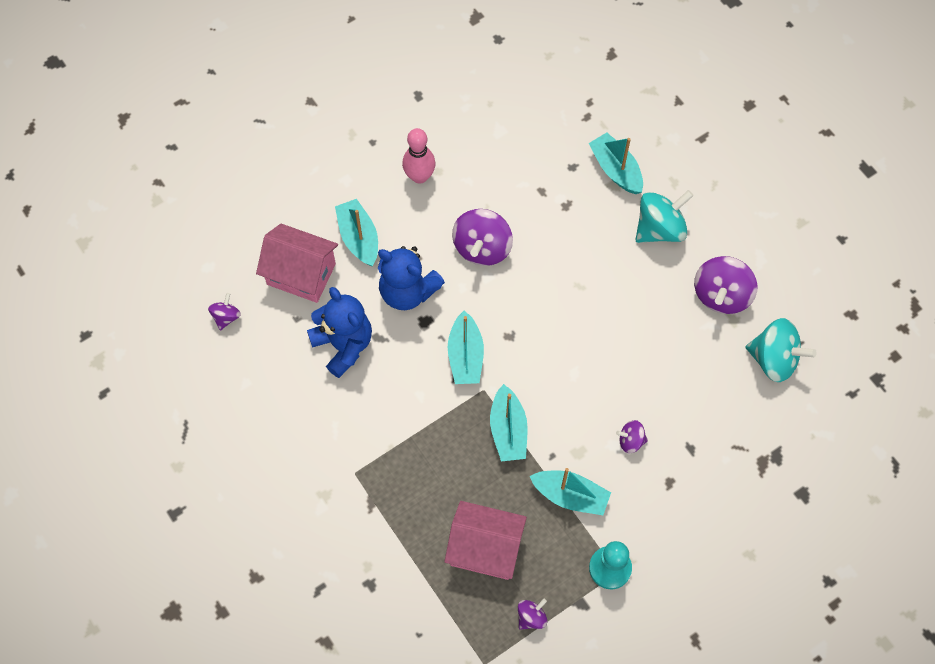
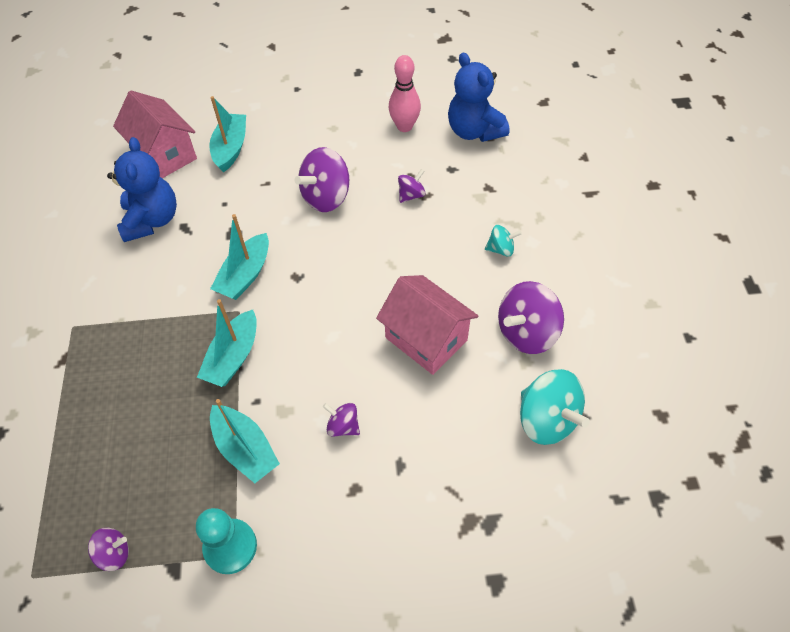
camera: 30 degrees right, 10 degrees down
purple spinning top [208,293,241,331] -> purple spinning top moved to [398,169,426,203]
blue teddy bear [378,246,445,310] -> blue teddy bear moved to [448,53,509,142]
pink bowling pin [402,128,435,184] -> pink bowling pin moved to [389,55,421,132]
pink house [444,501,527,580] -> pink house moved to [376,275,478,375]
turquoise boat [589,133,643,194] -> none
turquoise spinning top [635,190,694,243] -> turquoise spinning top [485,225,522,256], size x0.52

